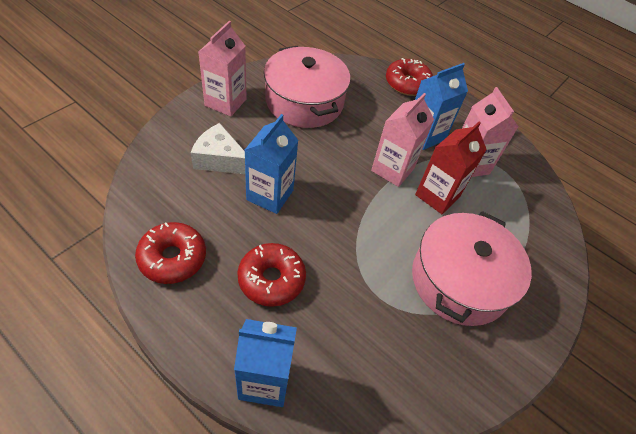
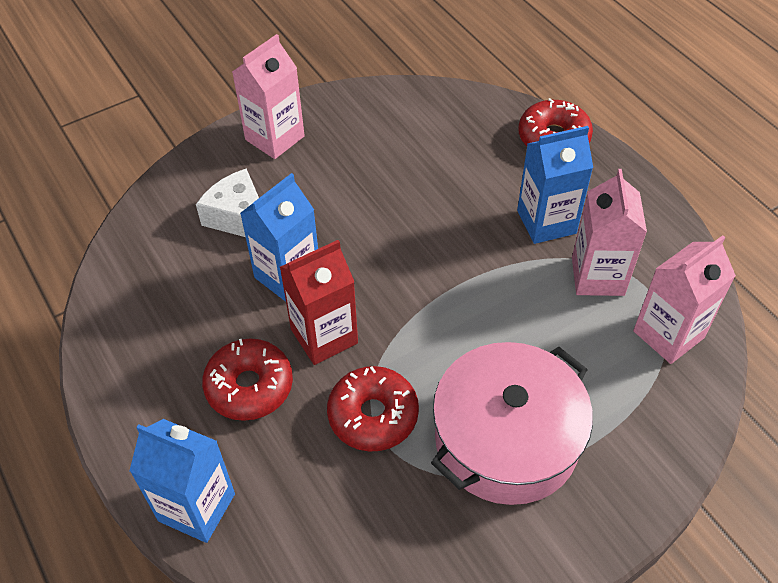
camera: 25 degrees right, 0 degrees up
red donut [135,222,206,284] -> red donut moved to [327,366,419,452]
pink pot [264,46,350,128] -> none
pink carton [371,93,434,187] -> pink carton moved to [633,235,736,364]
red carton [415,122,487,214] -> red carton moved to [280,240,358,365]

